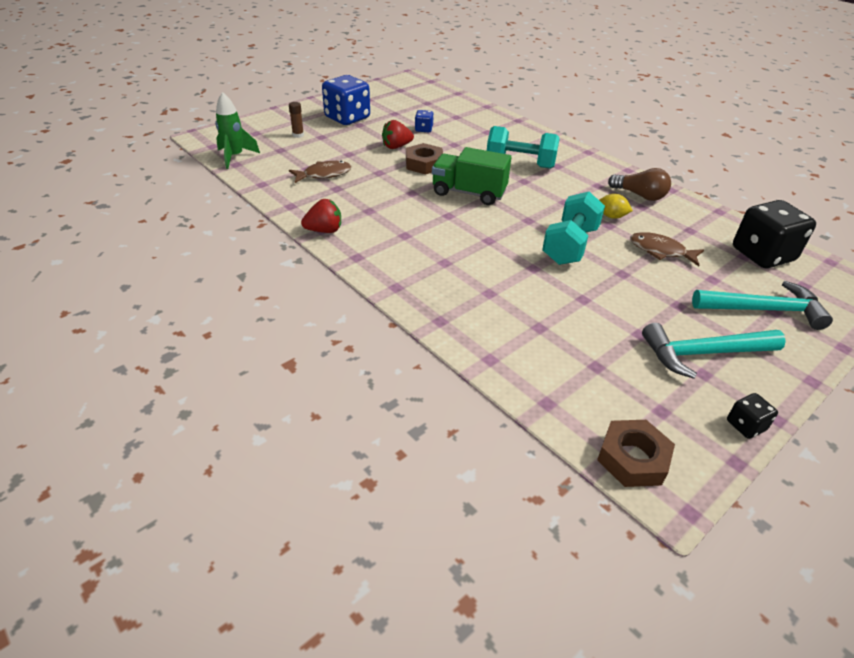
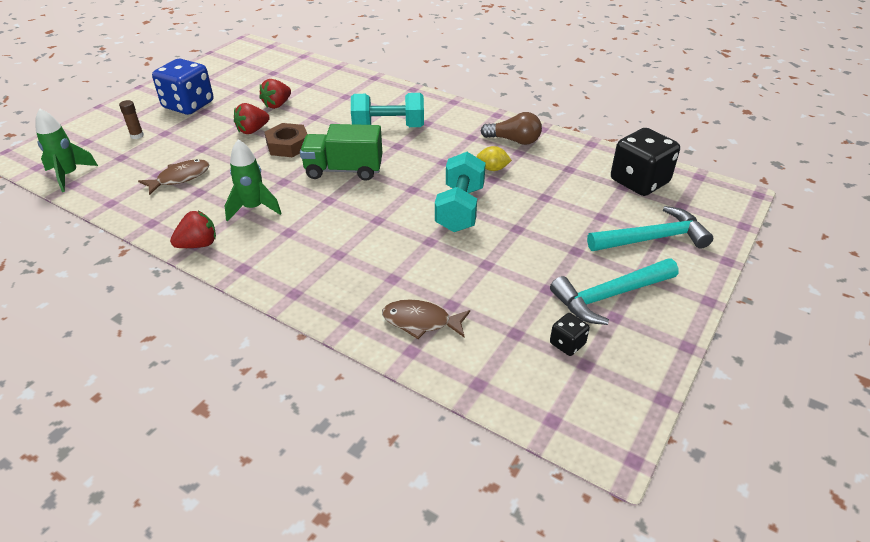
camera: 15 degrees left, 0 degrees up
blue dice [415,110,434,133] -> red strawberry [259,79,291,109]
brown nut [597,420,675,487] -> none
brown fish [630,232,704,266] -> brown fish moved to [382,300,470,339]
black dice [727,393,778,439] -> black dice moved to [550,313,590,356]
none -> green rocket [225,139,282,222]

